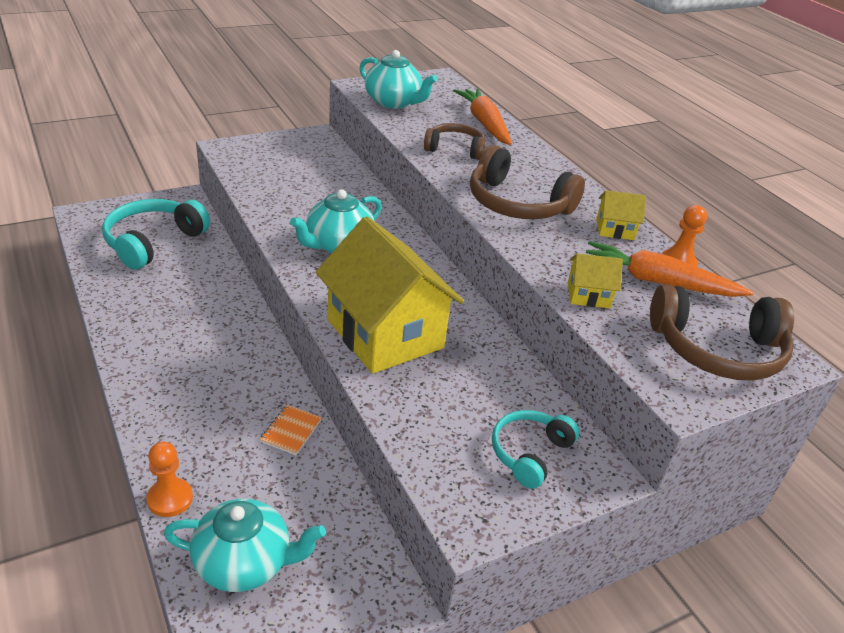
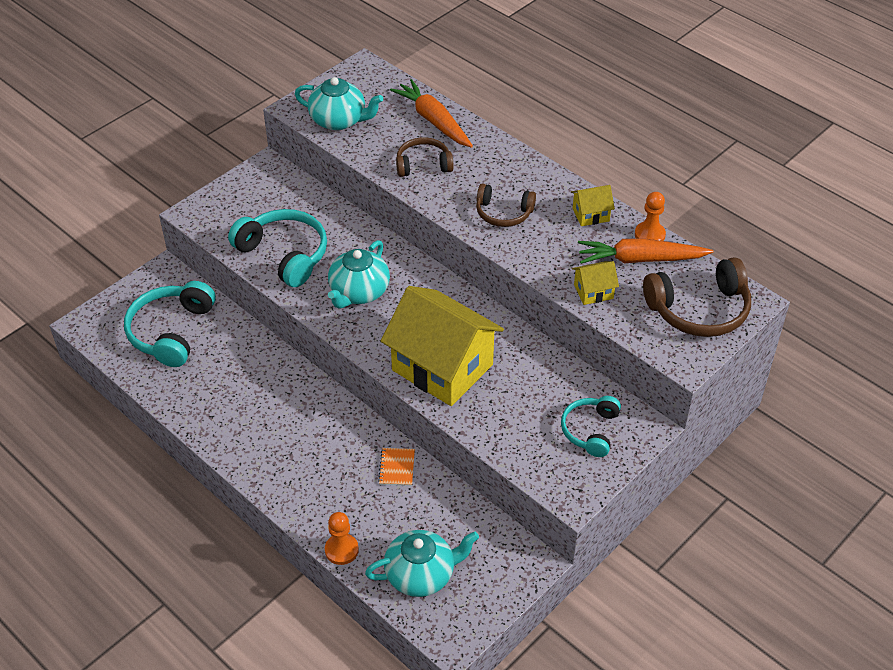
camera: 15 degrees left, 10 degrees up
brown headphones [470,145,585,219] -> brown headphones [476,183,536,227], size x0.62
none -> turquoise headphones [228,209,327,287]

